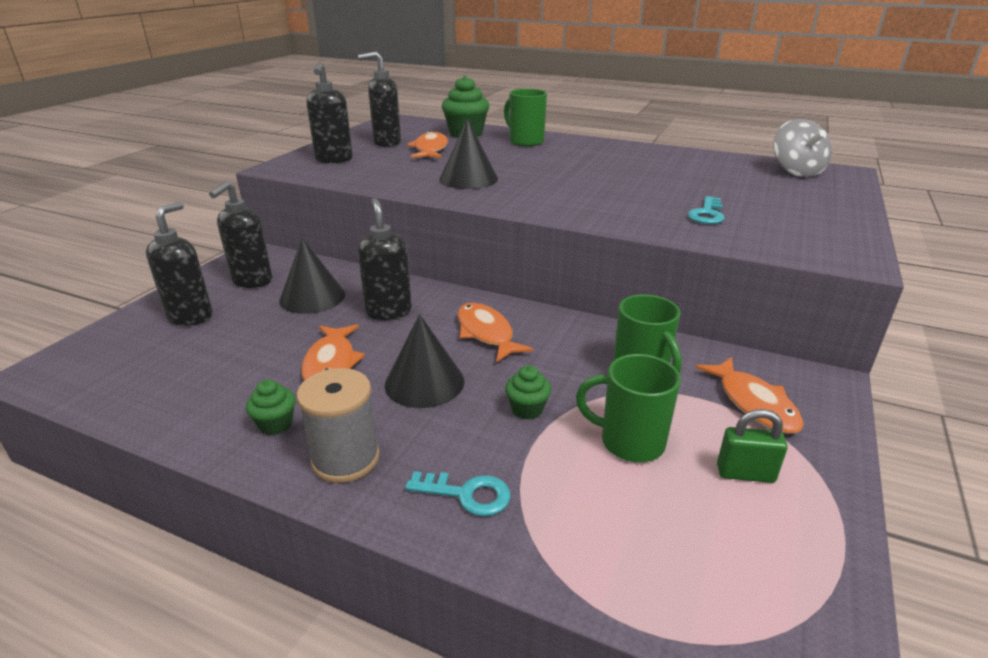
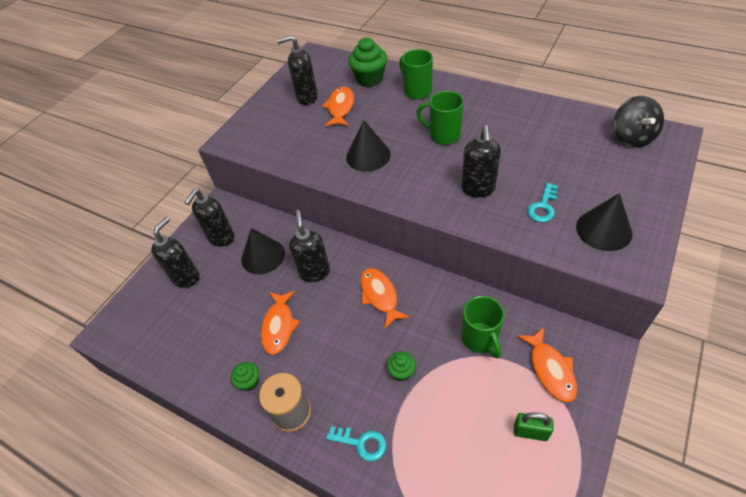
camera: 10 degrees right, 20 degrees up
black soap dispenser [306,62,353,163] -> black soap dispenser moved to [461,125,501,198]
black cone [385,314,464,408] -> black cone moved to [576,193,633,251]
green mug [576,354,681,462] -> green mug moved to [416,91,464,145]
grey spinning top [773,119,832,177] -> black spinning top [614,96,664,147]

